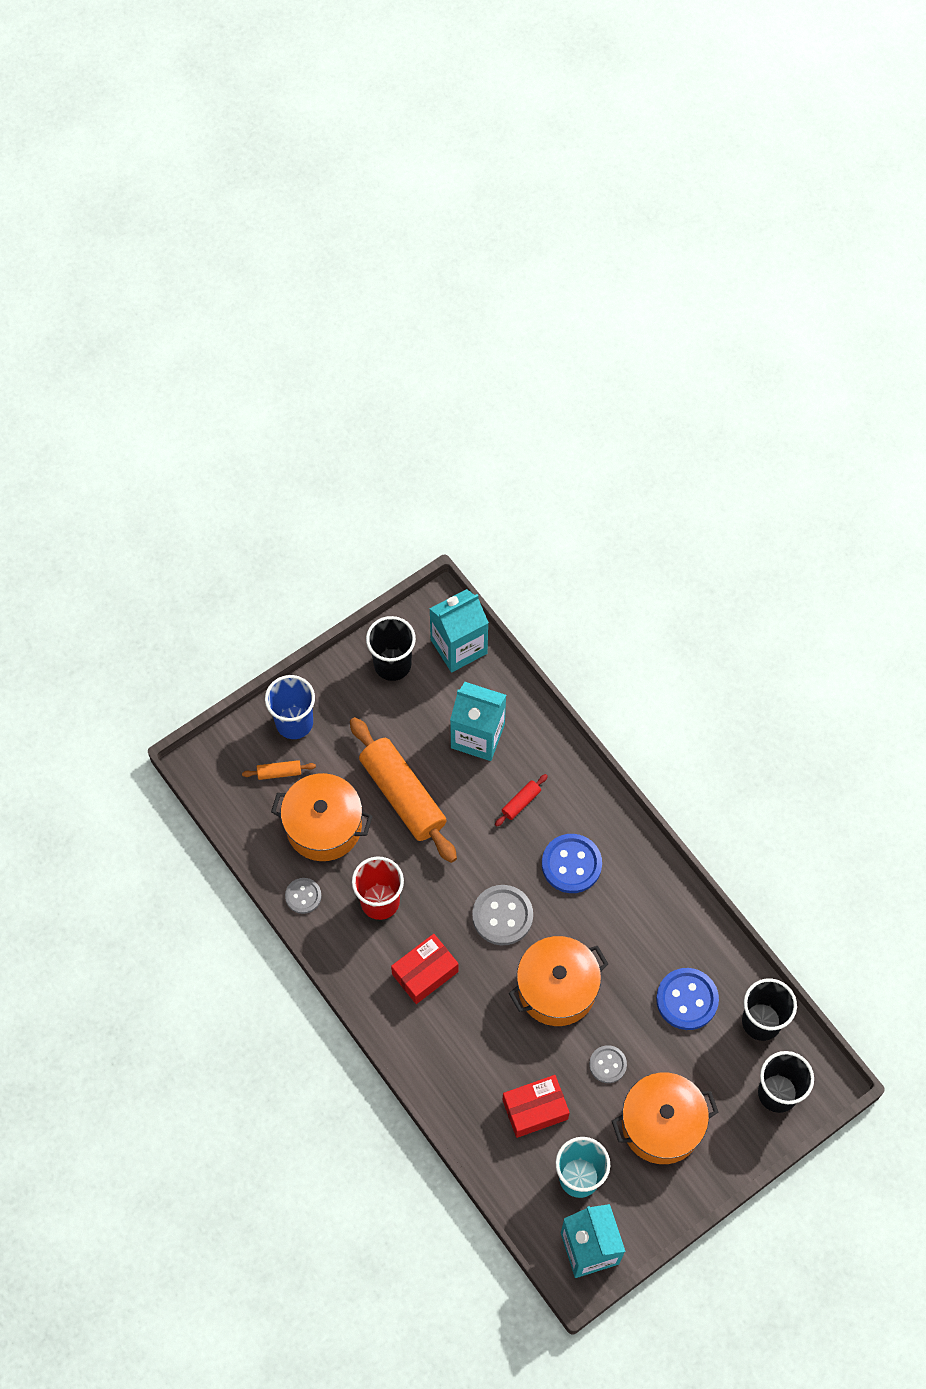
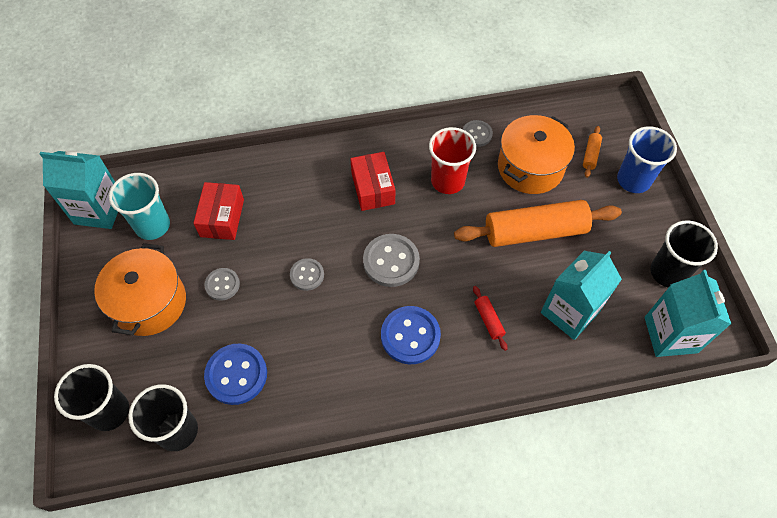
camera: 115 degrees right, 5 degrees down
orange pot [509,936,608,1026] -> grey button [290,258,324,291]

